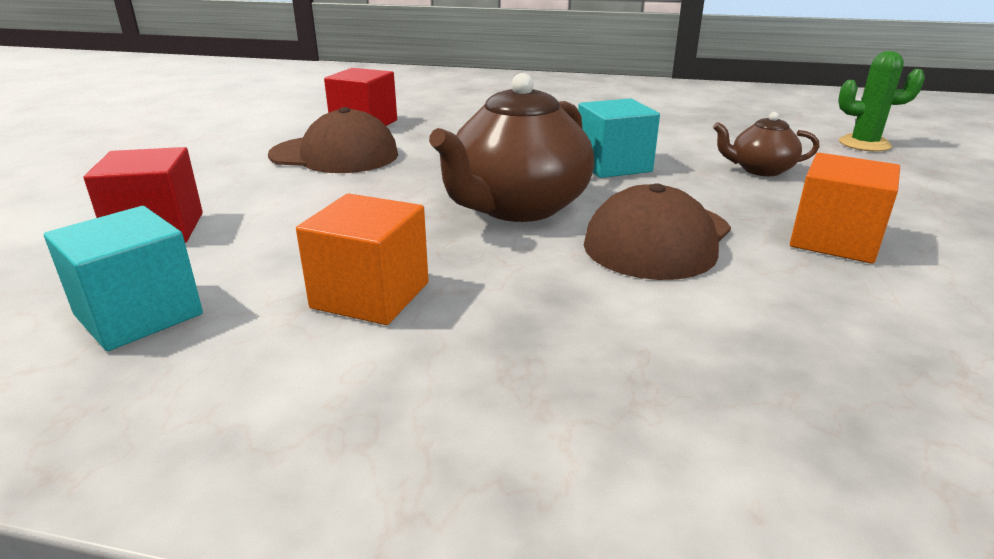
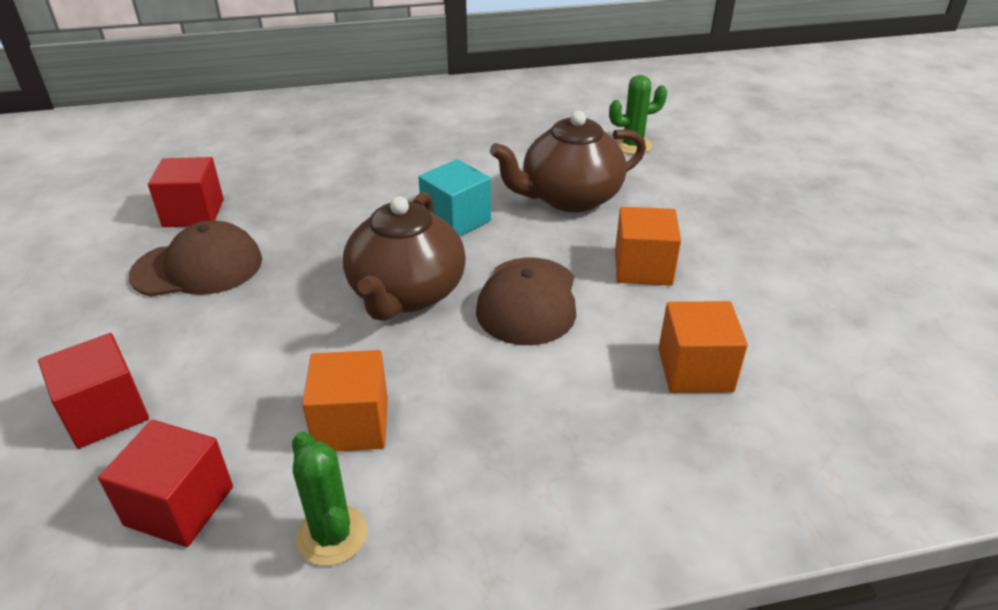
camera: 25 degrees left, 10 degrees up
turquoise cube [44,206,203,351] -> red cube [98,420,233,547]
brown teapot [713,112,819,176] -> brown teapot [490,111,646,212], size x1.95
none -> green cactus [292,431,368,566]
none -> orange cube [658,301,748,393]

